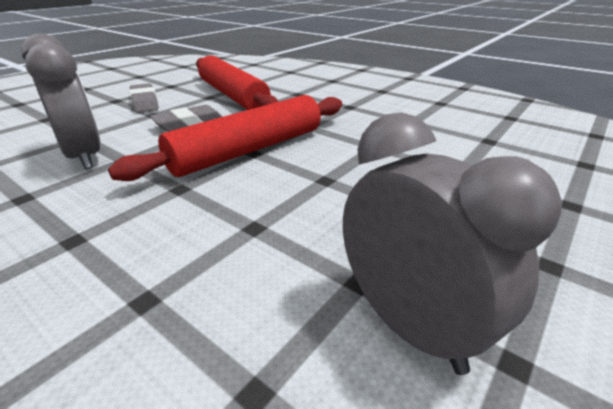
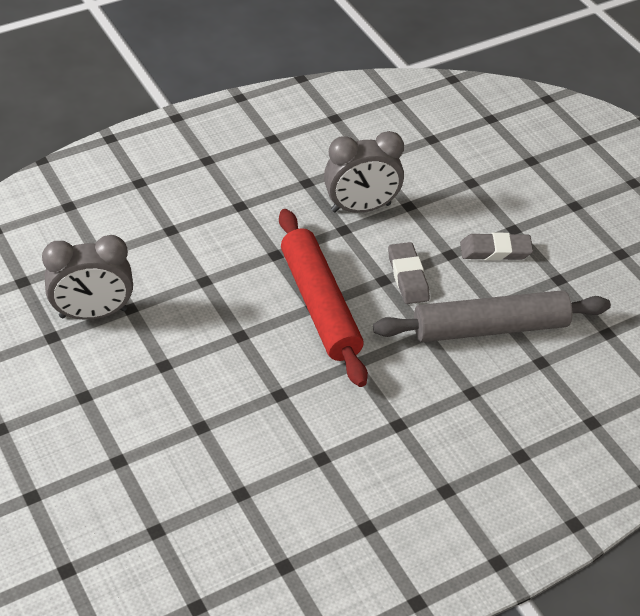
camera: 110 degrees right, 15 degrees up
red rolling pin [196,56,278,110] -> grey rolling pin [373,290,611,342]

